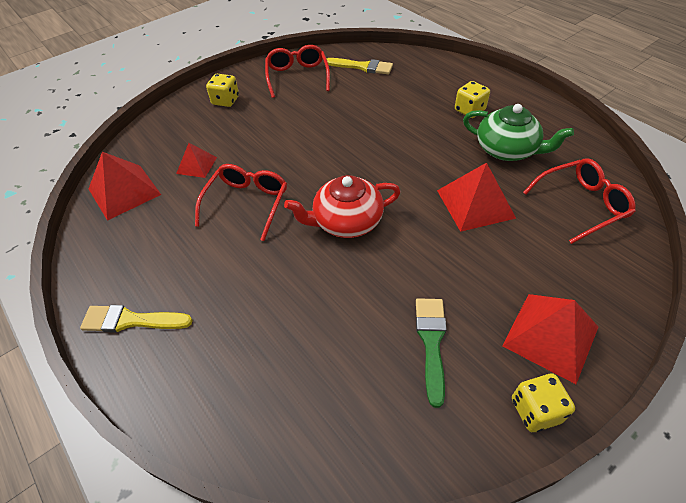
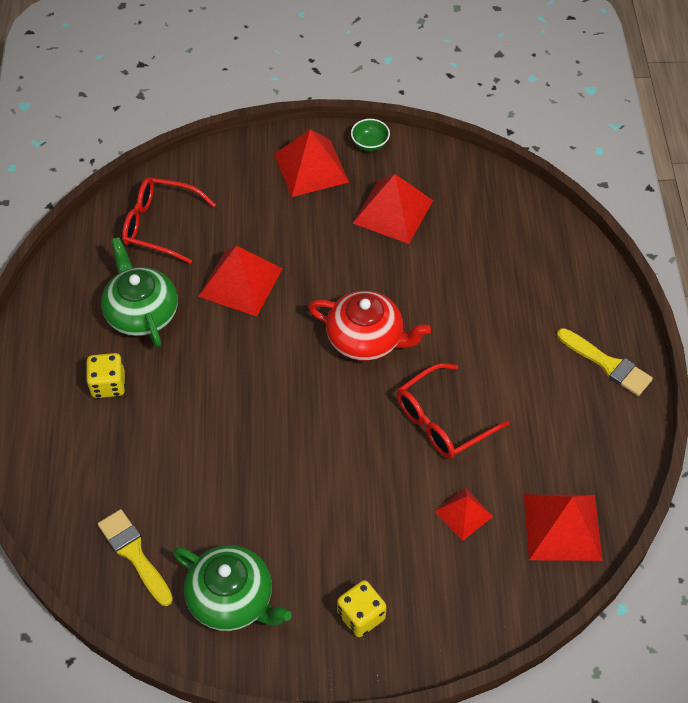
camera: 145 degrees left, 5 degrees up
red glasses [265,45,330,98] -> green teapot [173,545,292,631]
green brush [416,298,447,408] -> red pyramid [353,174,433,244]
yellow dice [512,373,575,432] -> green bowl [351,119,390,151]

